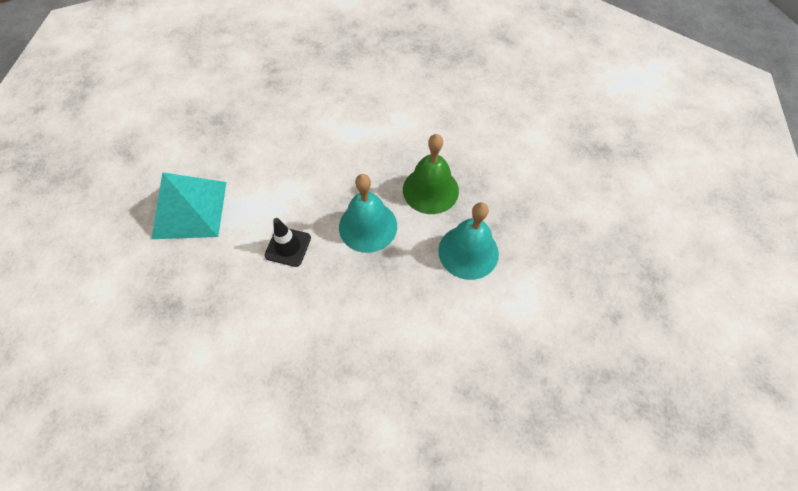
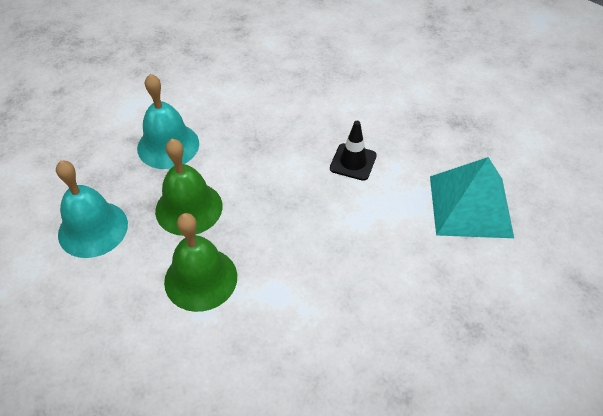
camera: 175 degrees left, 10 degrees down
turquoise bell [339,174,397,253] -> turquoise bell moved to [56,160,128,258]
none -> green bell [164,213,237,312]

